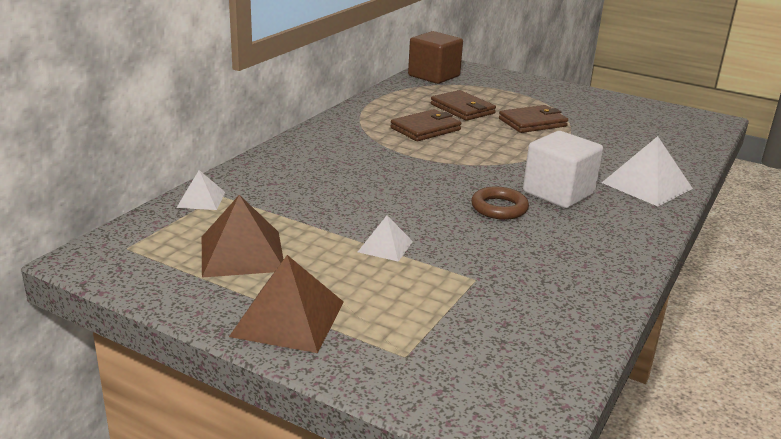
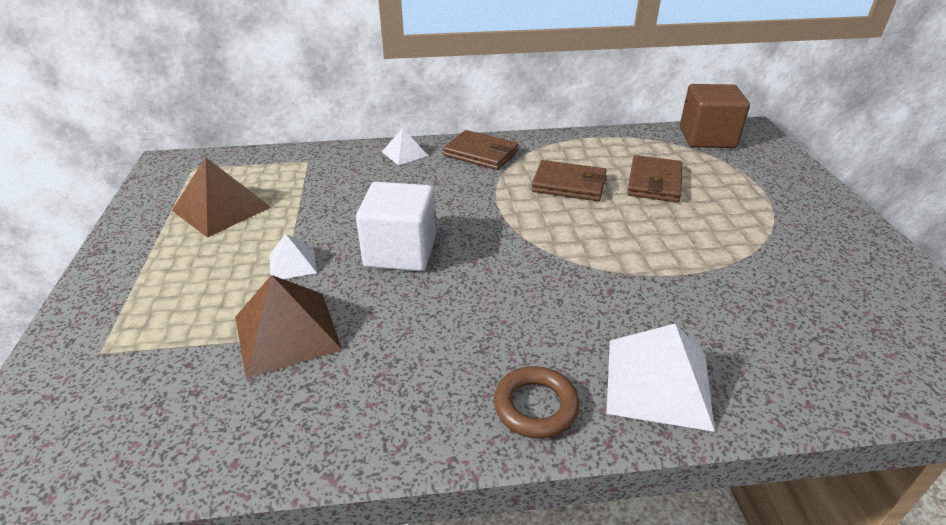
camera: 55 degrees right, 10 degrees up
white pyramid [177,170,225,210] -> white pyramid moved to [382,128,428,165]
brown pyramid [229,255,344,353] -> brown pyramid moved to [235,275,342,378]
brown ring [471,187,529,220] -> brown ring moved to [494,366,580,439]
brown wallet [499,105,568,133] -> brown wallet moved to [443,130,519,170]
white cube [523,131,603,209] -> white cube moved to [356,182,436,271]

